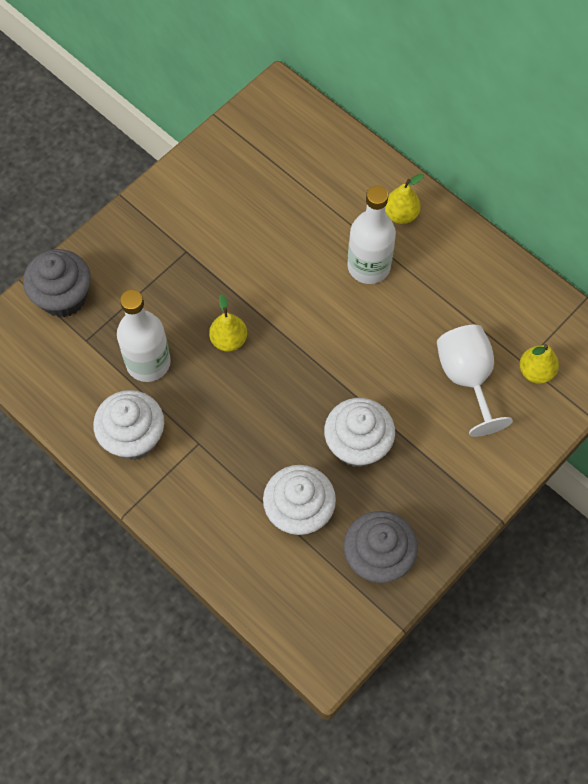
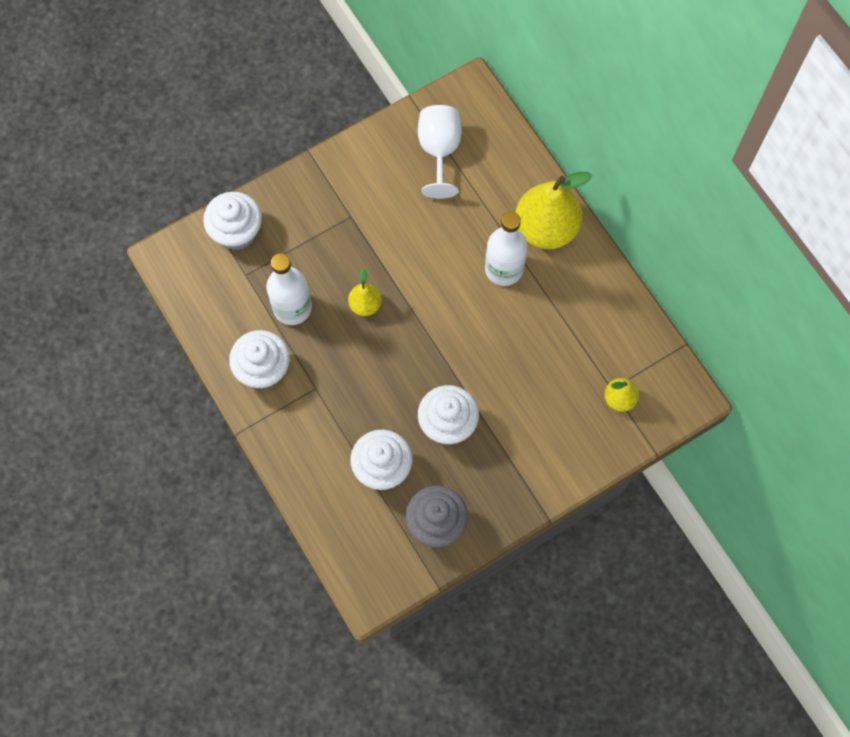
camera: 15 degrees right, 5 degrees up
grey cupcake [23,249,91,317] -> white cupcake [203,192,262,250]
yellow pear [385,174,424,224] -> yellow pear [515,172,592,249], size x2.03
white goblet [437,325,513,437] -> white goblet moved to [418,105,462,199]

